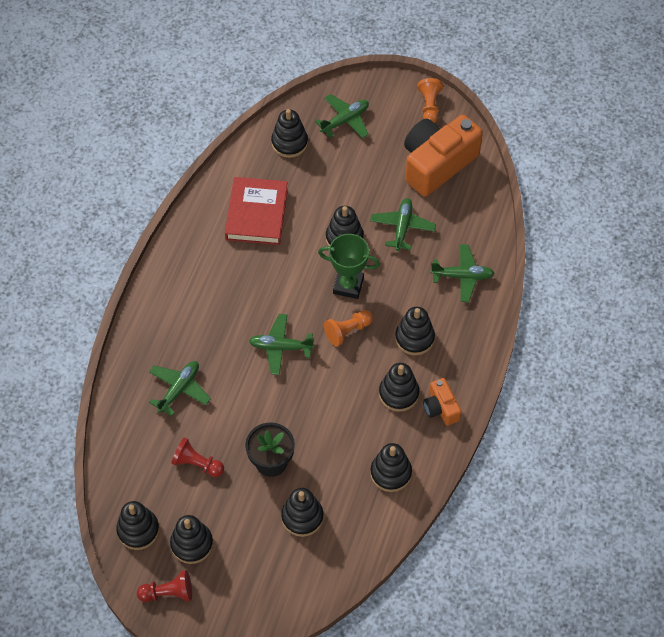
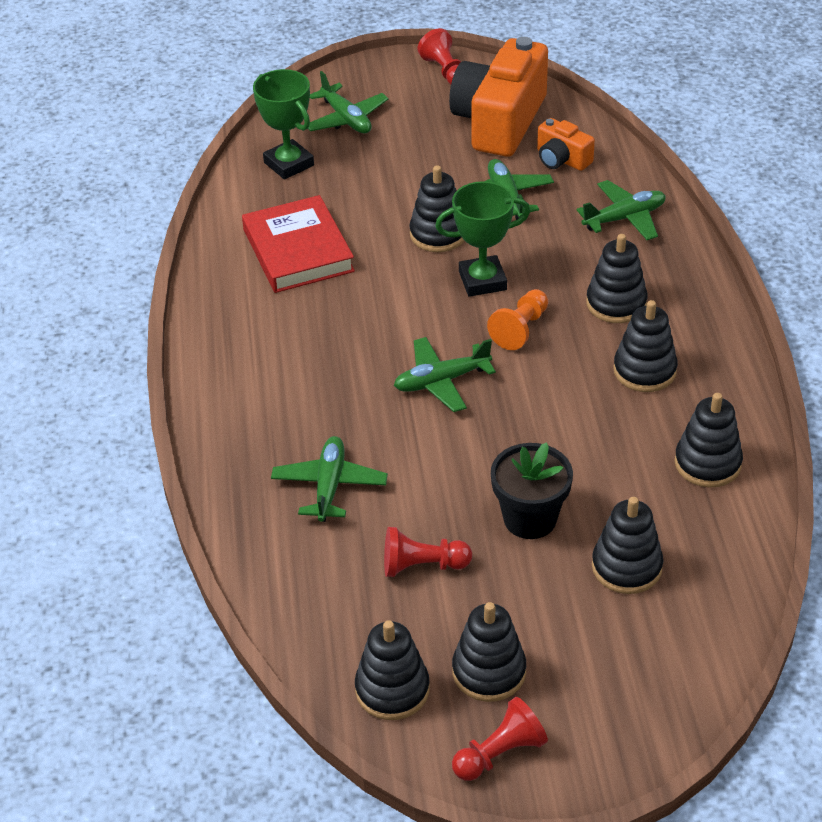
camera: 25 degrees left, 15 degrees down
black stacking toy [271,109,308,158] -> green trophy [253,69,314,180]
green plane [315,94,369,139] -> green plane turned 120 degrees clockwise [308,71,389,133]
orange pawn [418,78,443,123] -> red pawn [417,28,461,85]
orange camera [423,378,462,425] -> orange camera moved to [537,118,595,171]

